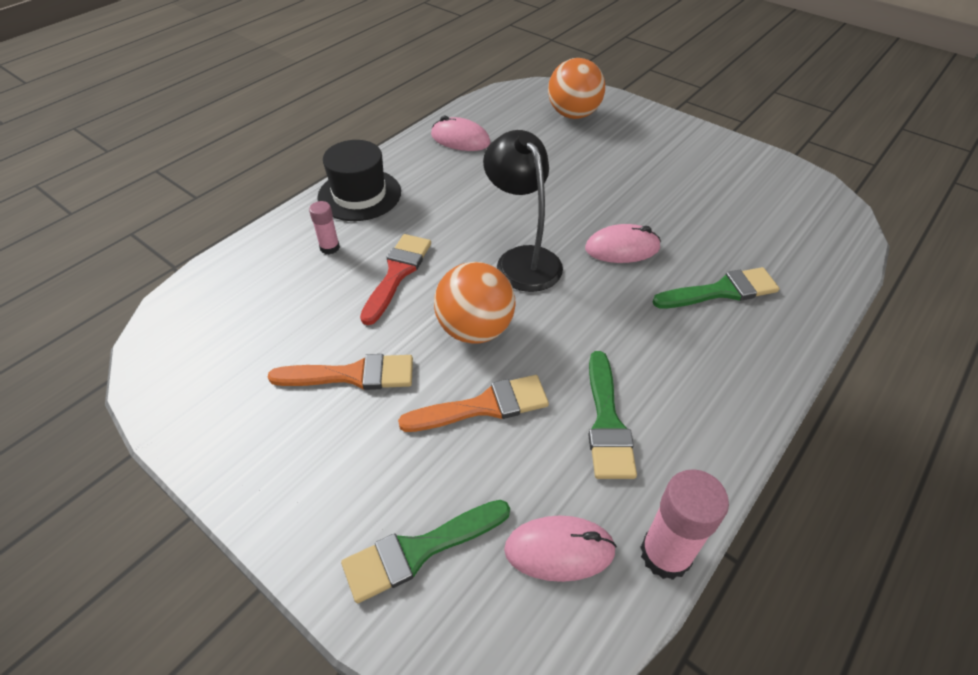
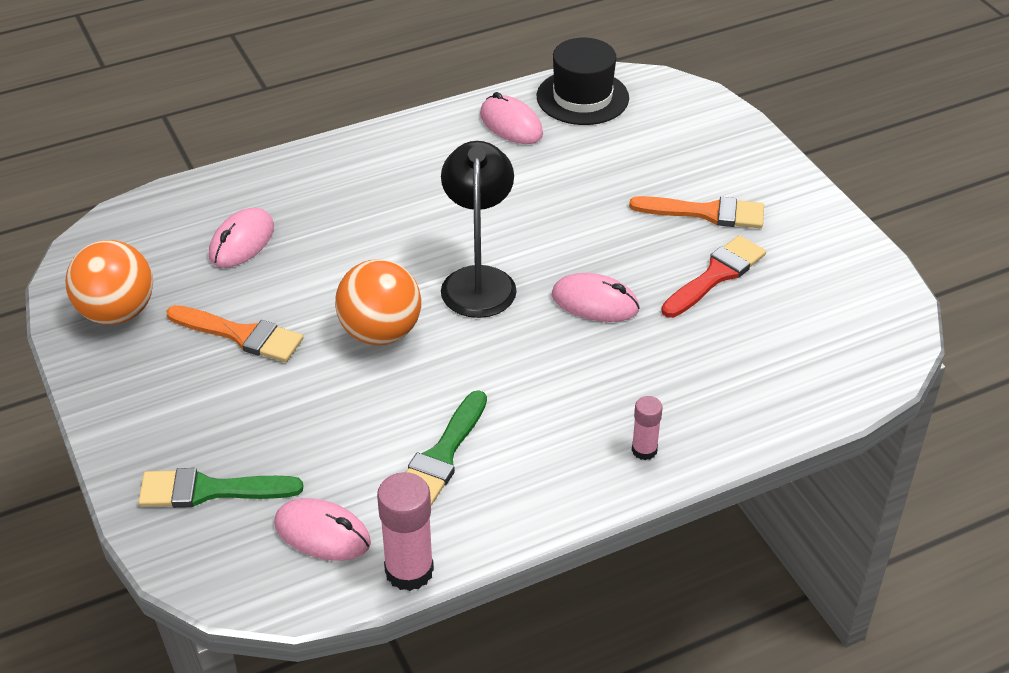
camera: 25 degrees right, 5 degrees down
pink glue stick [309,201,340,254] -> pink glue stick moved to [632,396,663,460]
black hat [317,140,401,221] -> black hat moved to [537,38,629,125]
red brush [360,234,431,325] -> red brush moved to [661,235,766,318]
orange brush [398,375,549,432] -> orange brush moved to [629,196,764,228]
orange ball [548,58,605,119] -> orange ball moved to [66,240,153,325]
green brush [652,267,779,309] -> none
none -> pink mouse [209,208,274,268]

